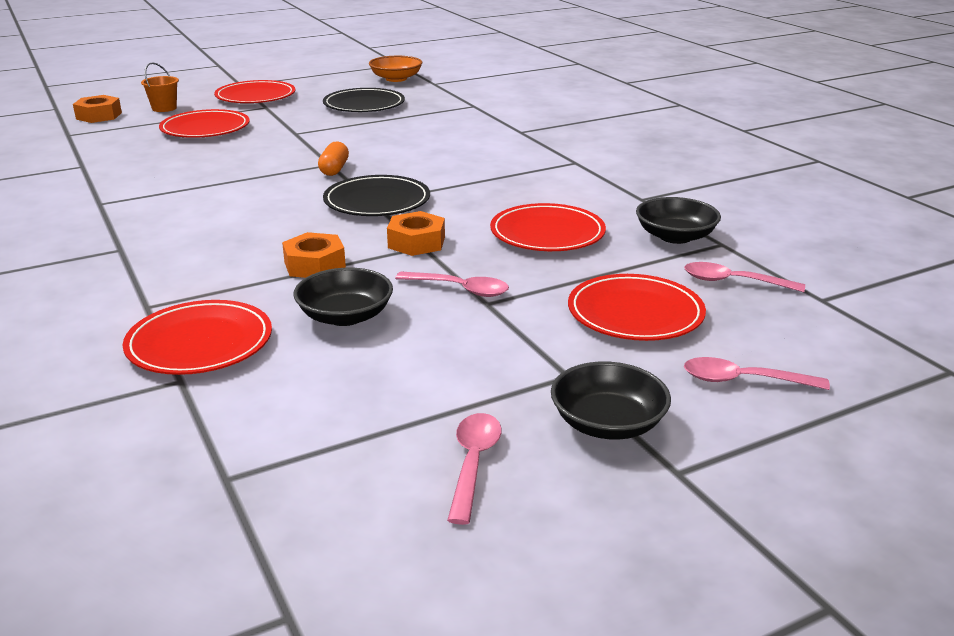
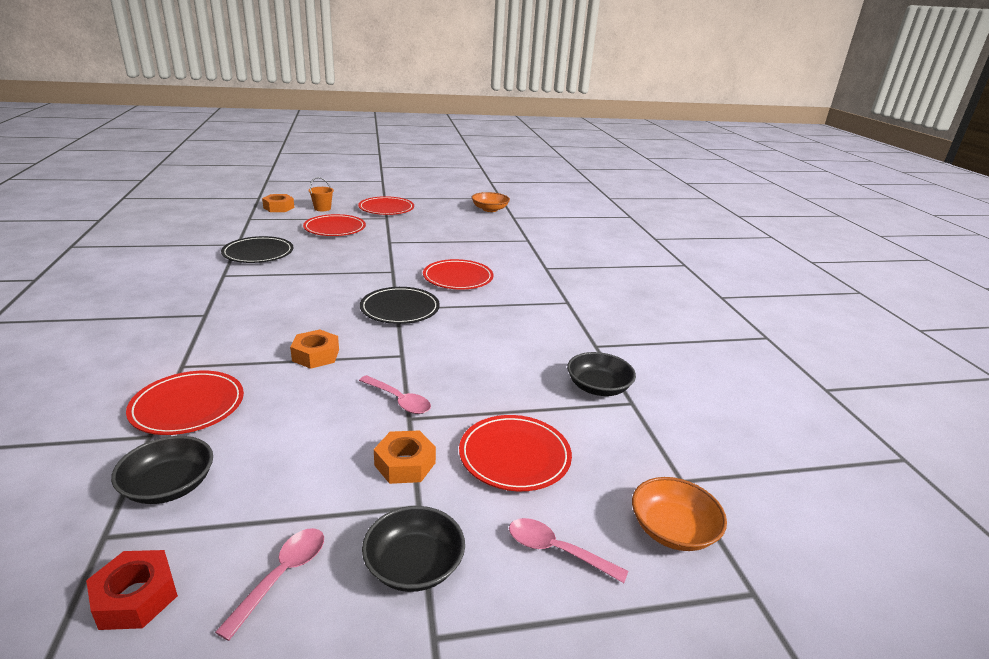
camera: 15 degrees right, 0 degrees up
black bowl [294,268,393,326] -> black bowl moved to [111,436,213,504]
orange capsule [318,141,349,176] -> none
black plate [323,88,405,112] -> black plate moved to [221,236,293,263]
orange nut [387,211,445,256] -> orange nut moved to [374,430,436,484]
red plate [490,203,606,251] -> red plate moved to [423,259,494,290]
pink spoon [684,262,805,292] -> none
none -> red nut [86,550,178,630]
none -> orange bowl [632,477,727,551]

